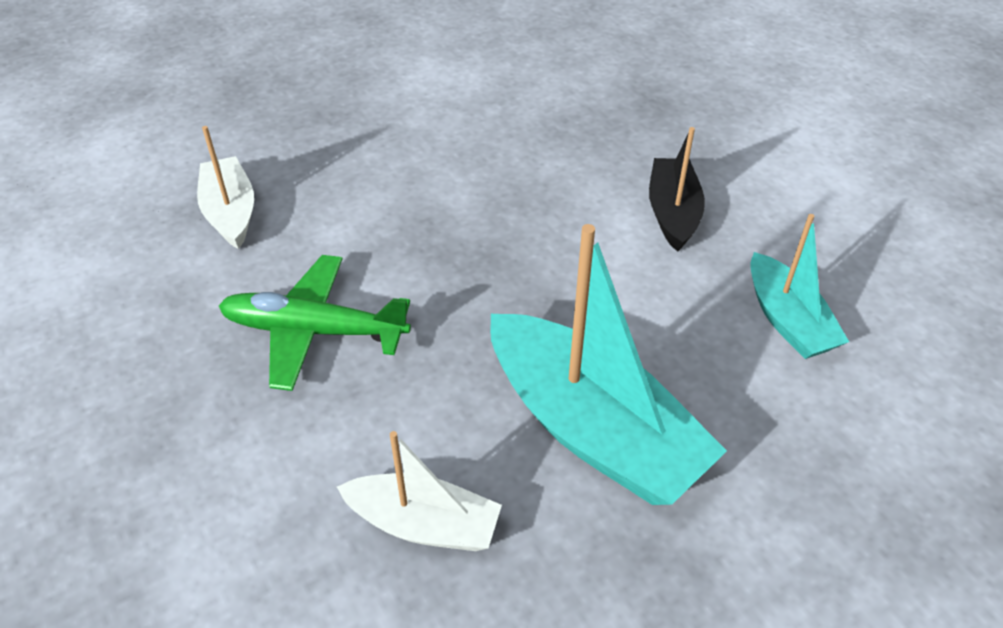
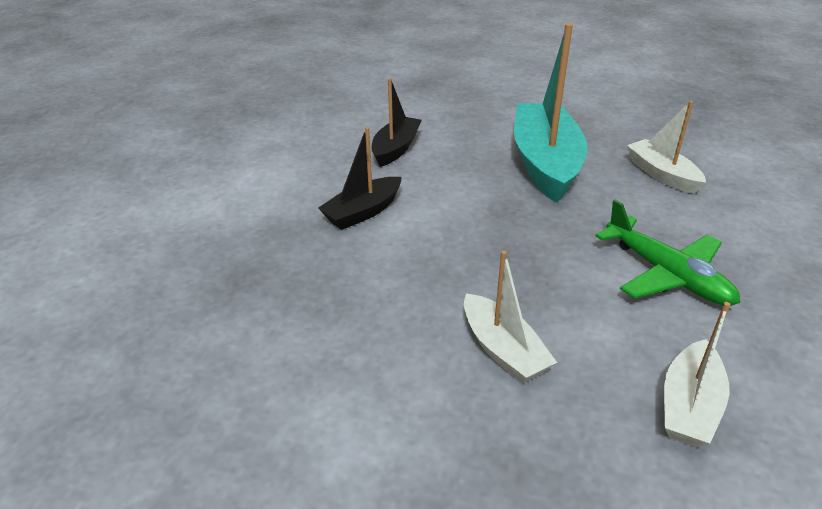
camera: 135 degrees left, 10 degrees down
turquoise boat [750,214,849,359] -> black boat [372,78,422,167]
none -> white boat [464,251,557,383]

